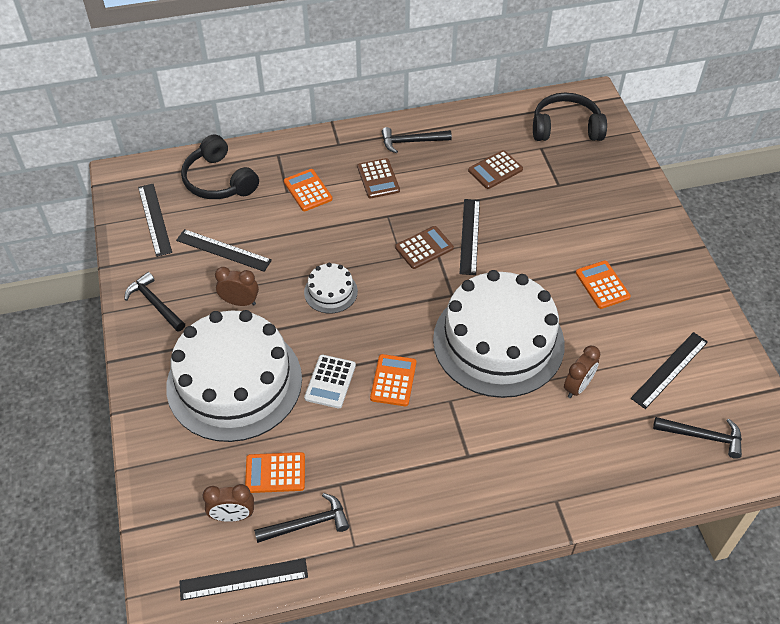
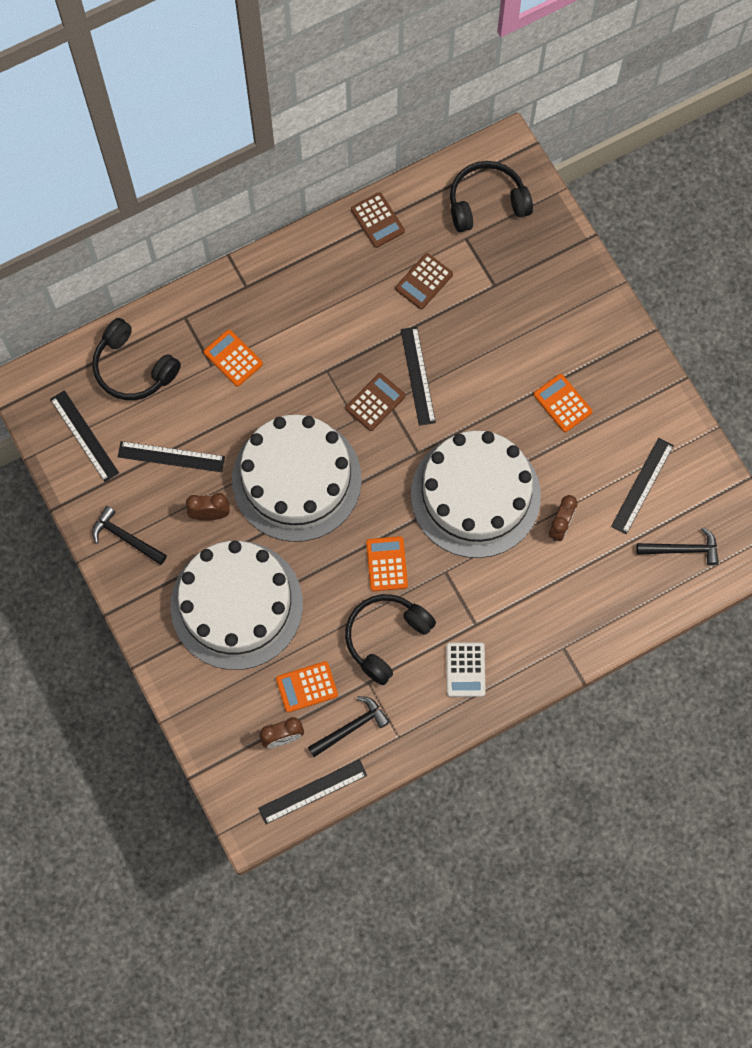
camera: 15 degrees left, 20 degrees up
white cake [304,263,358,313] -> white cake [232,415,362,542], size x2.36
white calculator [304,355,356,408] -> white calculator moved to [446,642,486,697]
brown calculator [357,158,400,198] -> brown calculator moved to [351,192,405,248]
black hammer [382,127,452,153] -> none
none -> black headphones [345,594,436,685]

